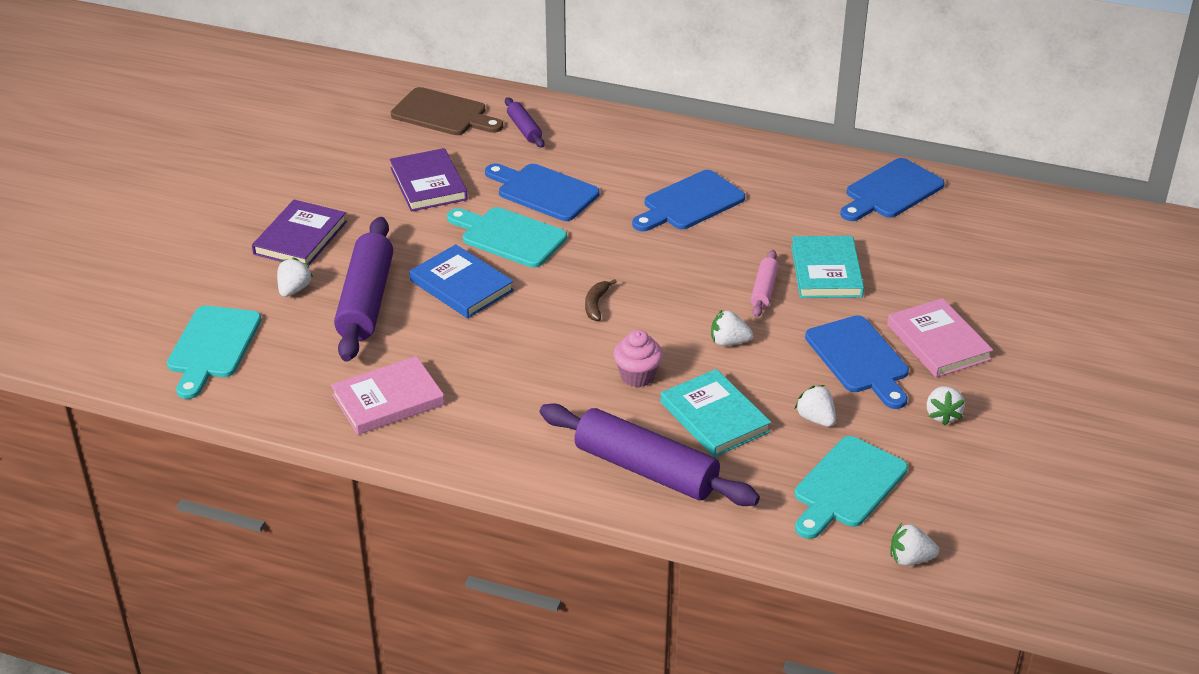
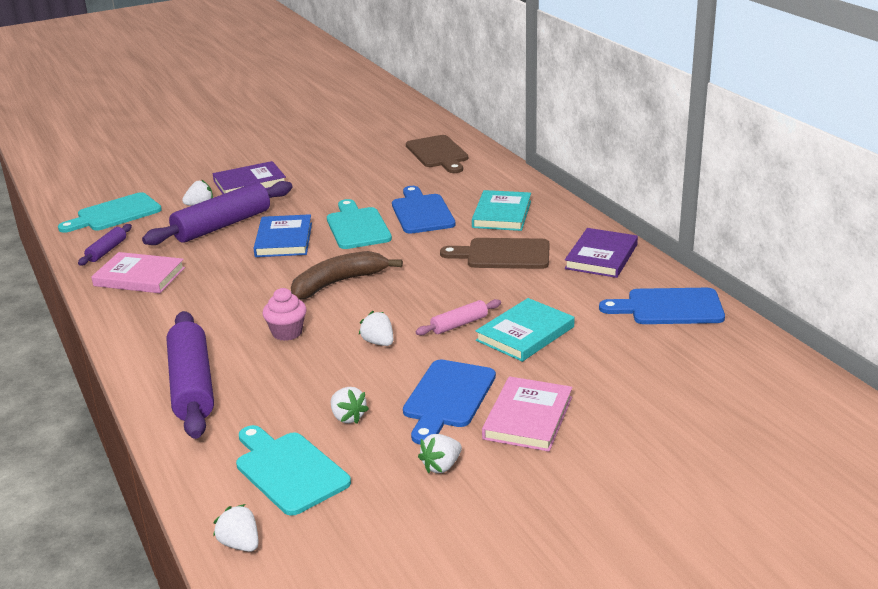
camera: 45 degrees right, 10 degrees down
purple book [390,148,468,212] -> purple book moved to [565,228,638,278]
purple rolling pin [505,97,544,148] -> purple rolling pin moved to [78,224,132,266]
brown banana [585,279,617,321] -> brown banana [291,251,403,300], size x2.12
blue cutting board [632,170,745,231] -> brown cutting board [440,238,550,269]
turquoise book [661,369,771,457] -> turquoise book moved to [472,190,531,231]
white strawberry [795,385,836,427] -> white strawberry turned 135 degrees clockwise [331,387,369,424]
turquoise cutting board [795,436,908,539] -> turquoise cutting board turned 60 degrees clockwise [236,425,351,516]

